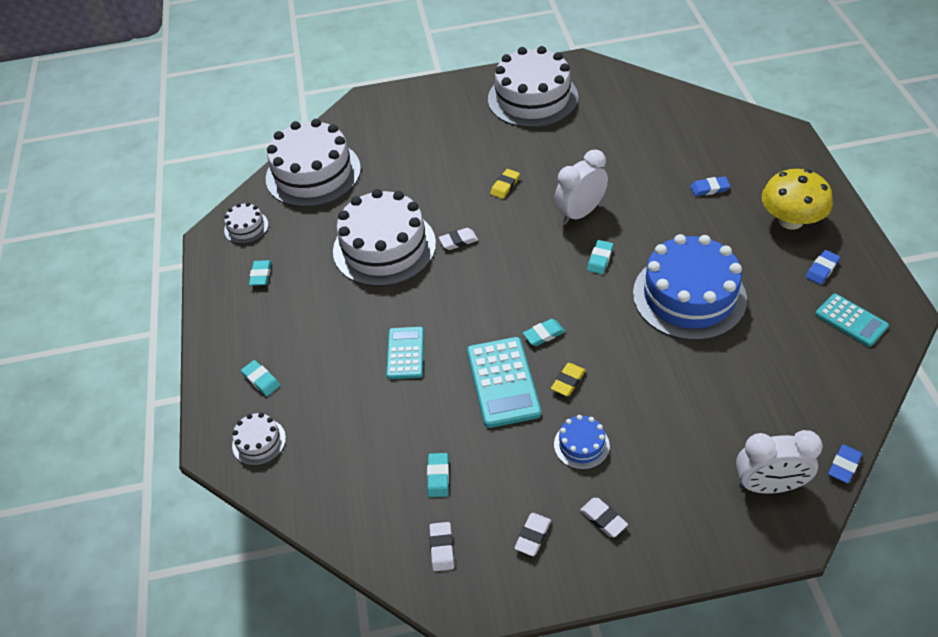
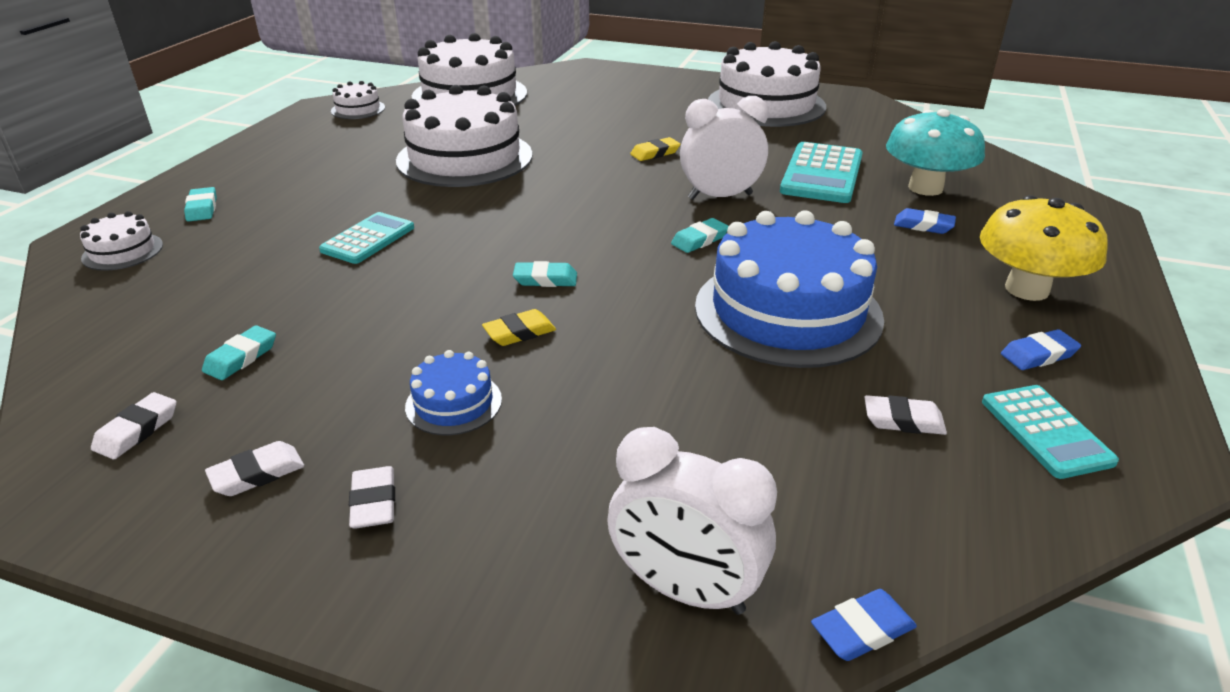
camera: 25 degrees right, 15 degrees down
turquoise eraser [249,260,271,286] -> none
white eraser [439,228,478,250] -> white eraser moved to [864,395,947,435]
turquoise calculator [467,337,541,428] -> turquoise calculator moved to [780,142,863,203]
none -> turquoise mushroom [886,109,985,196]

